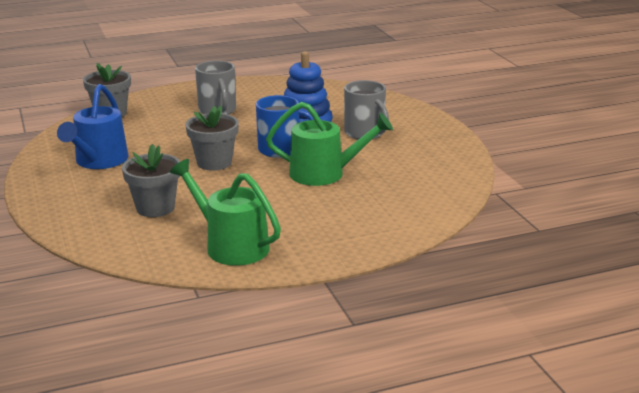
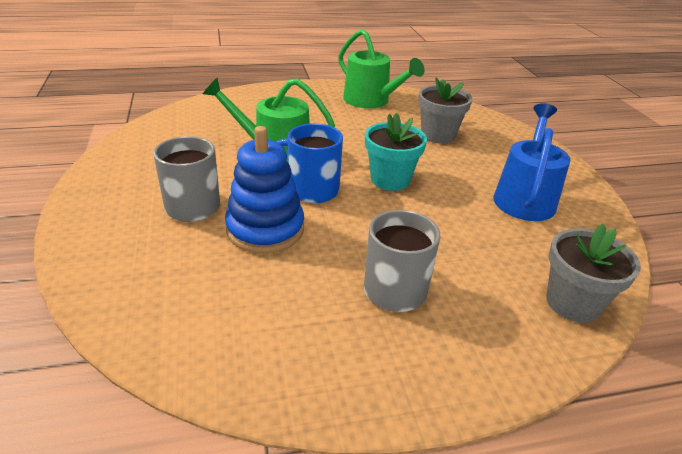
camera: 175 degrees left, 10 degrees up
grey flower pot [185,106,239,171] -> turquoise flower pot [365,113,427,191]

